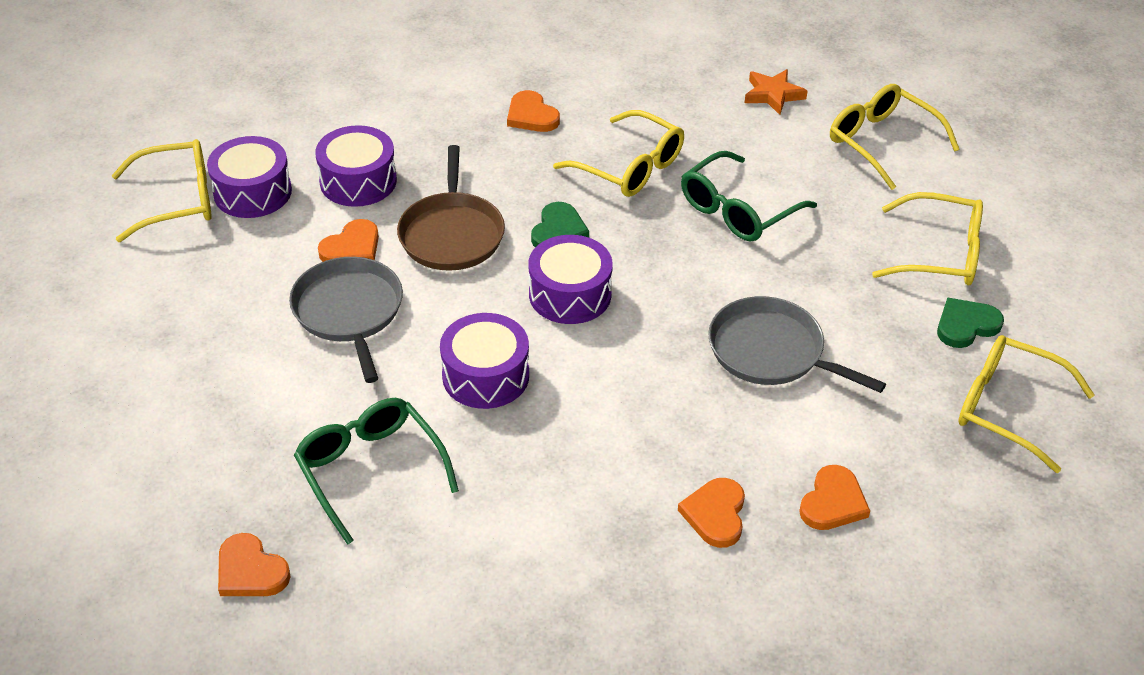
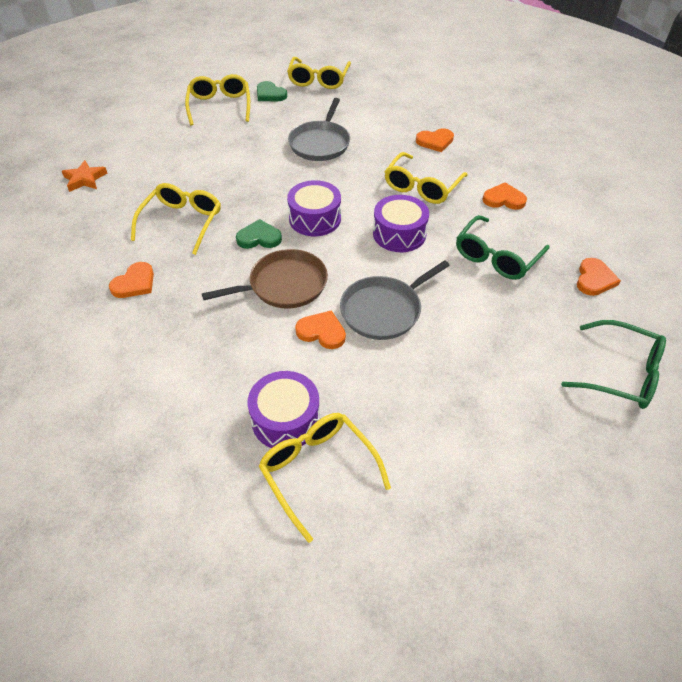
camera: 110 degrees left, 5 degrees up
purple drum [315,125,397,207] -> none
green glasses [681,151,817,242] -> green glasses moved to [561,320,666,409]
orange heart [799,465,870,530] -> orange heart moved to [483,182,527,210]
yellow glasses [830,84,960,190] -> yellow glasses moved to [384,152,468,204]

